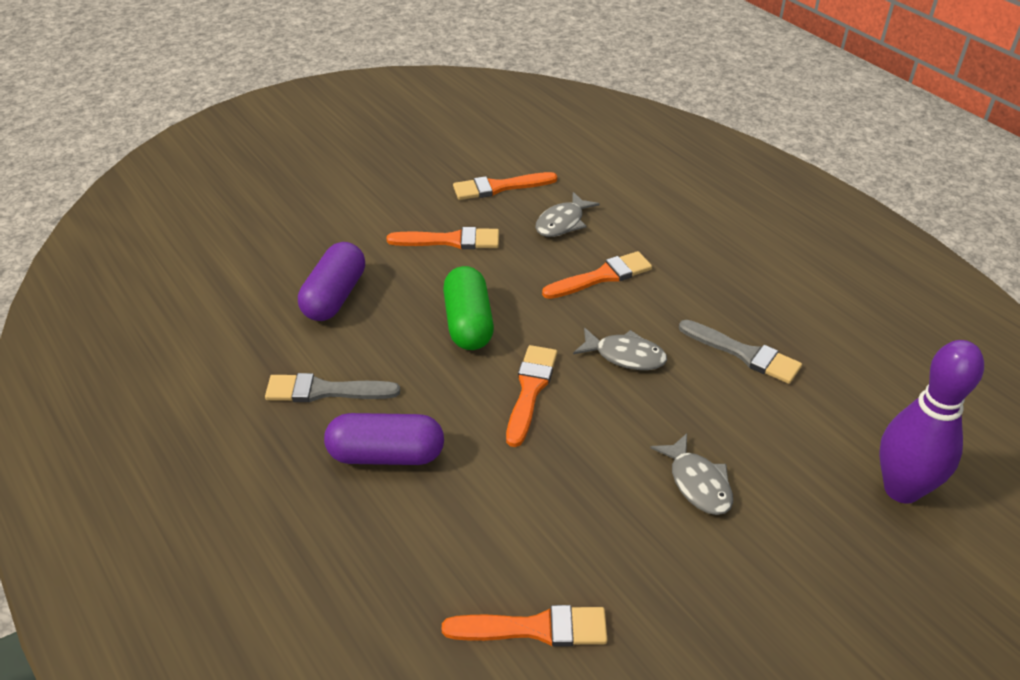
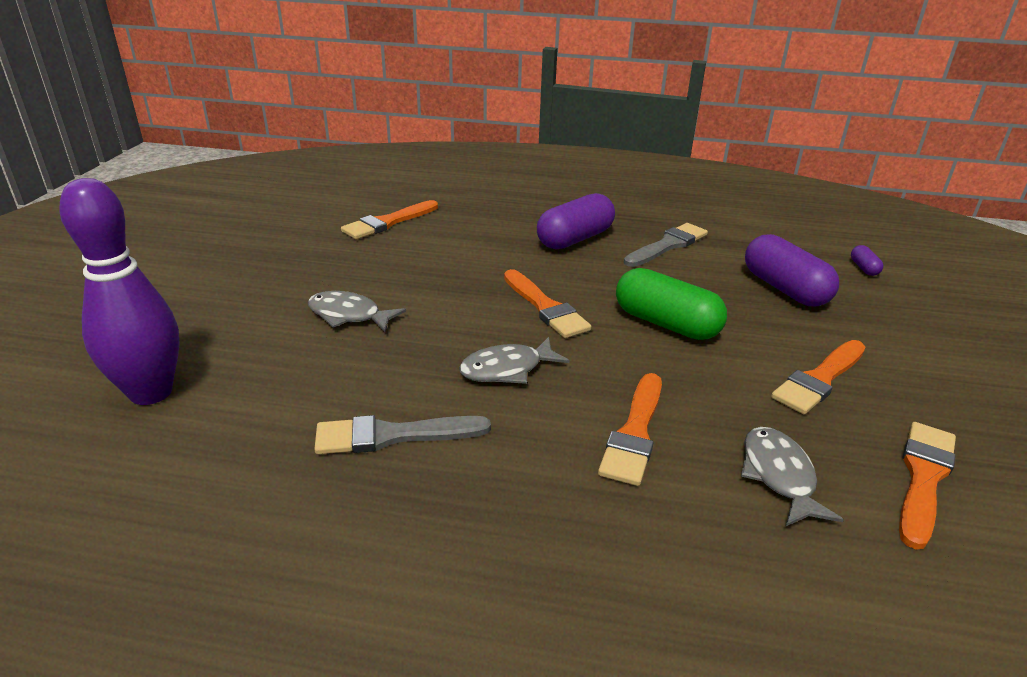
camera: 135 degrees right, 10 degrees down
none -> purple capsule [851,245,883,276]

